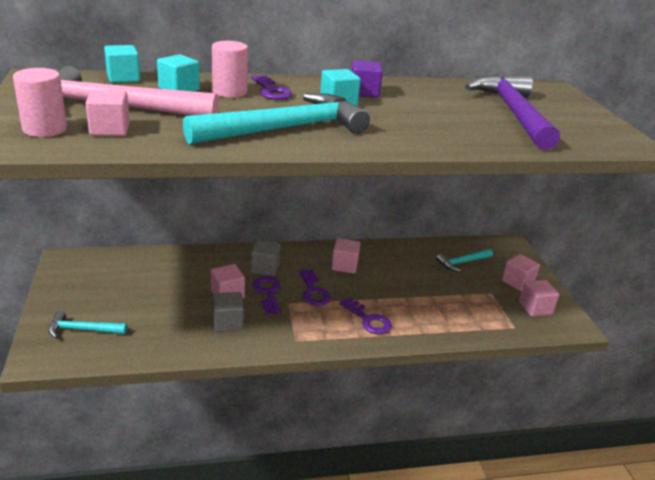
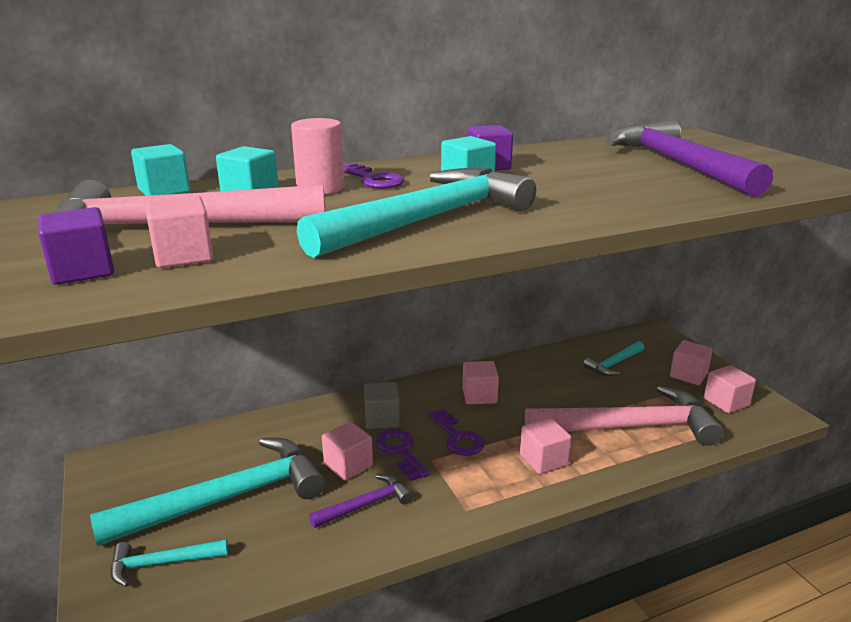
camera: 10 degrees left, 5 degrees down
pink cylinder [13,68,67,137] -> purple cube [38,207,114,285]
grey cube [213,292,244,332] -> purple hammer [309,474,412,528]
purple key [339,297,392,334] -> pink cube [520,418,572,474]
none -> turquoise hammer [90,438,325,546]
none -> pink hammer [525,385,723,446]

